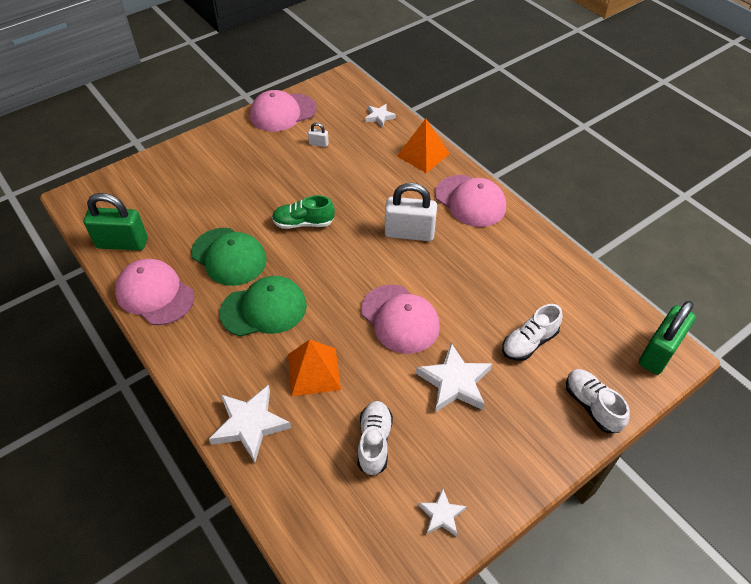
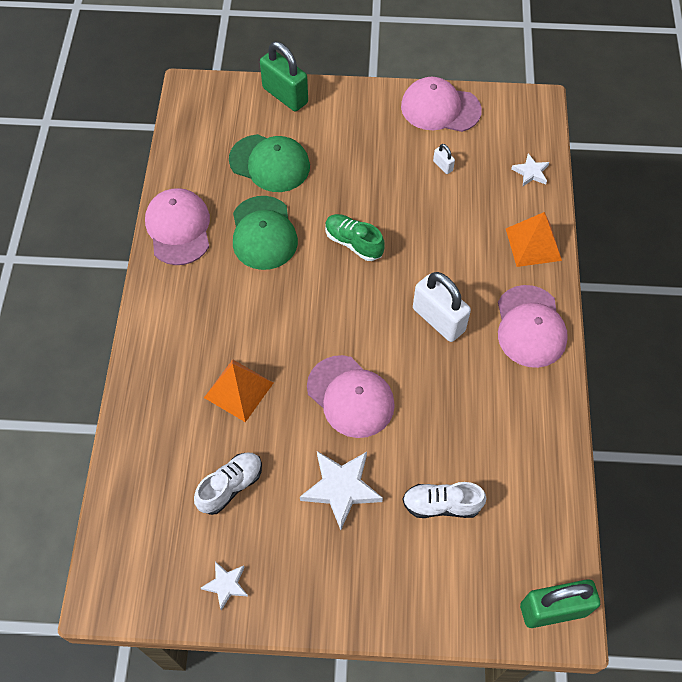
camera: 40 degrees right, 10 degrees up
green padlock [84,193,148,251] -> green padlock moved to [260,42,308,111]
white star [209,385,291,462] -> none
green cap [219,276,307,337] -> green cap moved to [229,134,310,192]
pink cap [361,285,440,354] -> pink cap turned 45 degrees counterclockwise [307,355,395,438]
white shoe [566,369,630,433] -> none

